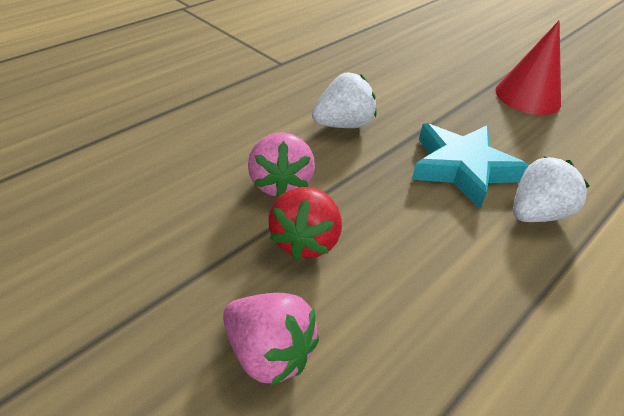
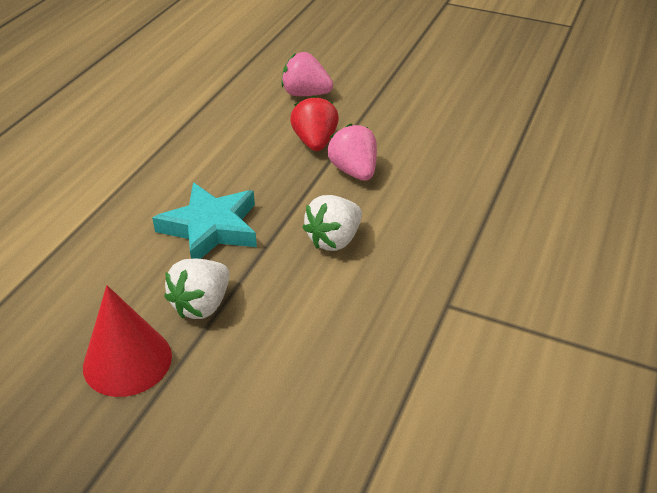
camera: 165 degrees right, 0 degrees up
white strawberry [513,157,590,222] -> white strawberry moved to [164,259,230,319]

